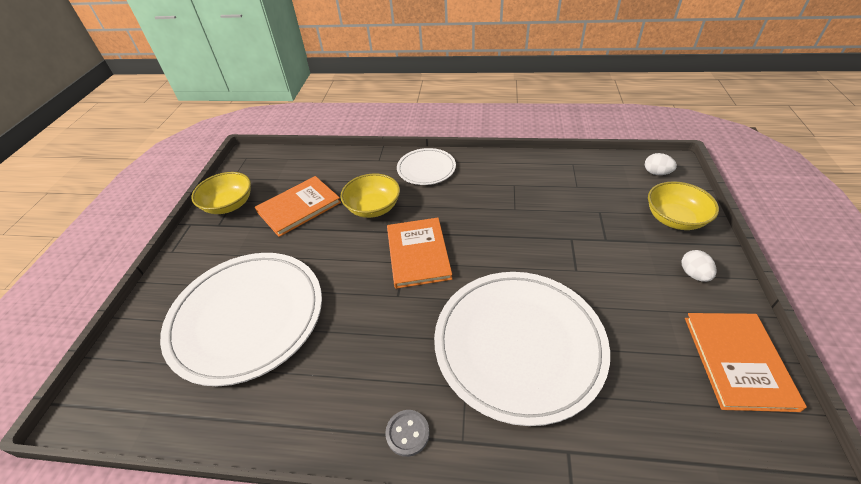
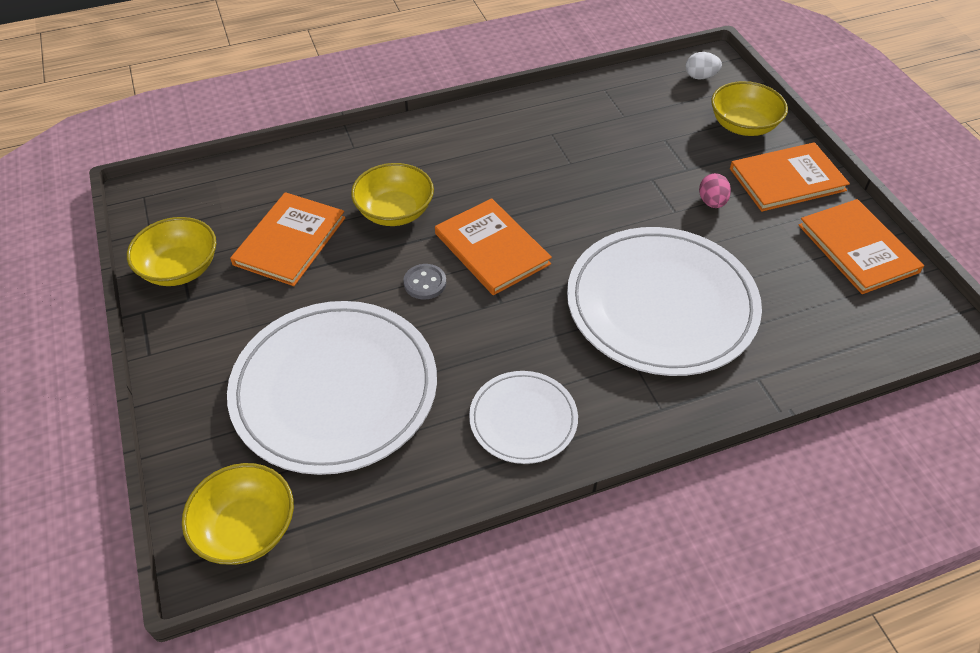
camera: 30 degrees left, 5 degrees up
grey button [385,410,430,457] -> grey button moved to [403,264,446,300]
white plate [397,148,456,185] -> white plate moved to [469,371,578,464]
white egg [682,250,717,282] -> orange book [730,142,850,212]
none -> yellow bowl [182,463,294,565]
none -> pink egg [699,173,731,208]

